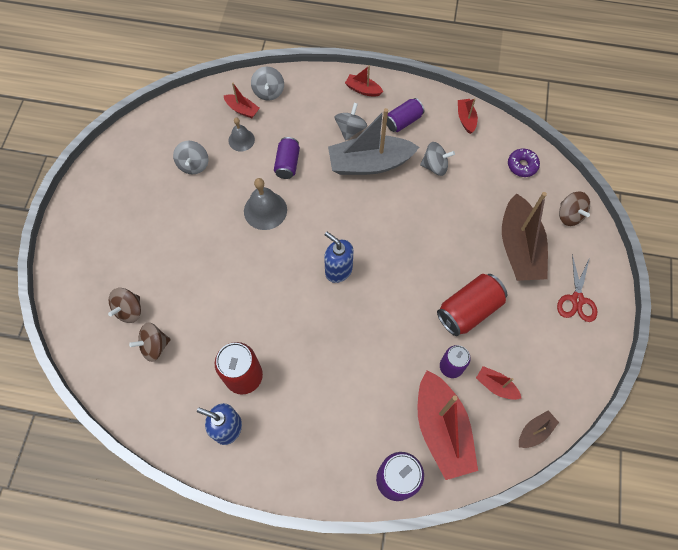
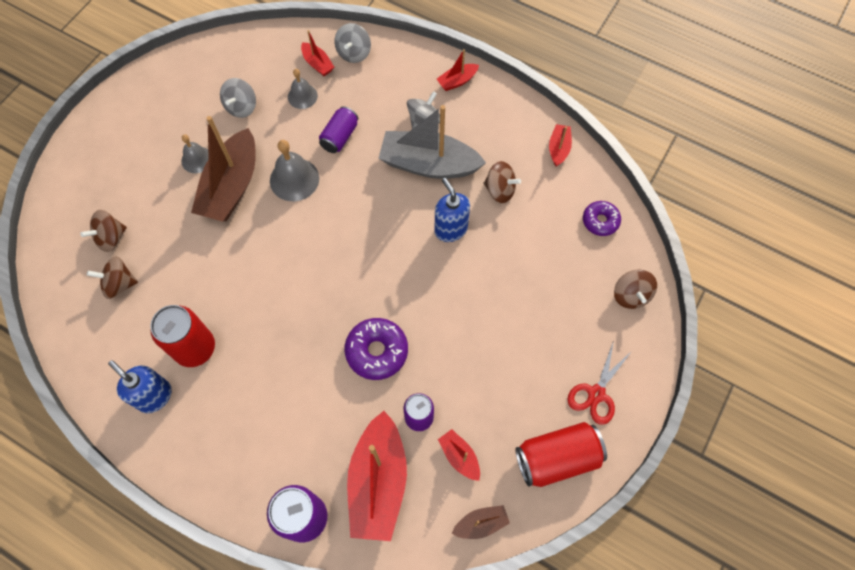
camera: 20 degrees right, 0 degrees up
blue soap dispenser [324,232,354,283] -> blue soap dispenser moved to [434,178,470,242]
red boat [345,66,383,97] -> red boat turned 75 degrees counterclockwise [437,49,479,91]
purple can [387,98,424,132] -> none
grey spinning top [420,142,455,176] -> brown spinning top [483,161,521,203]
red can [437,274,507,336] -> red can moved to [515,422,607,487]
brown boat [502,192,548,281] -> brown boat moved to [191,116,256,222]
none -> grey bell [181,134,209,173]
none -> purple donut [345,318,408,380]

